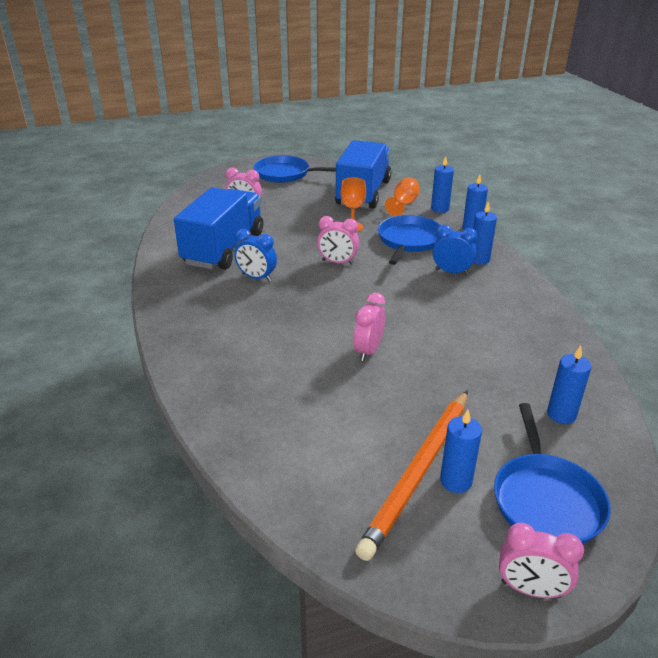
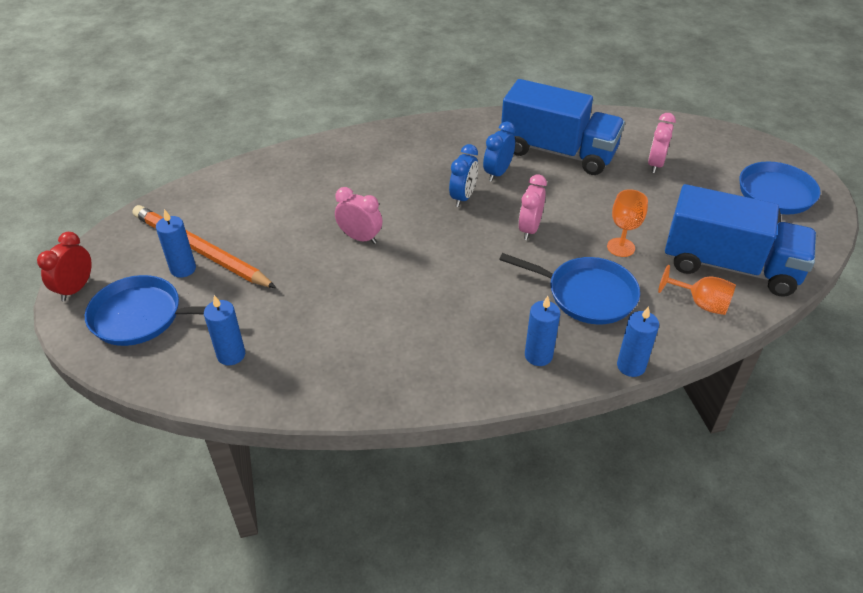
camera: 95 degrees right, 10 degrees up
blue candle [431,156,454,213] -> none
blue clock [432,225,478,275] -> blue clock moved to [449,144,478,207]
pink clock [499,523,584,598] -> red clock [37,232,92,301]

